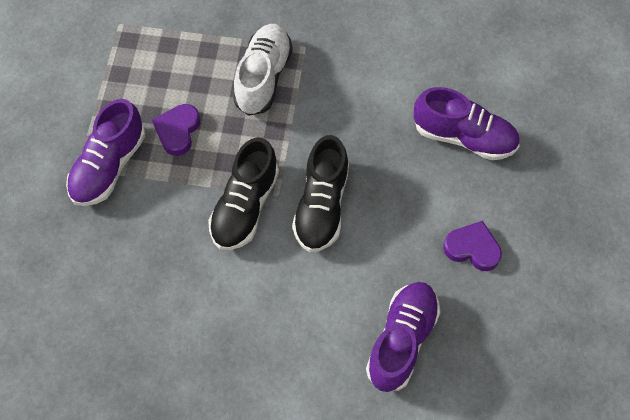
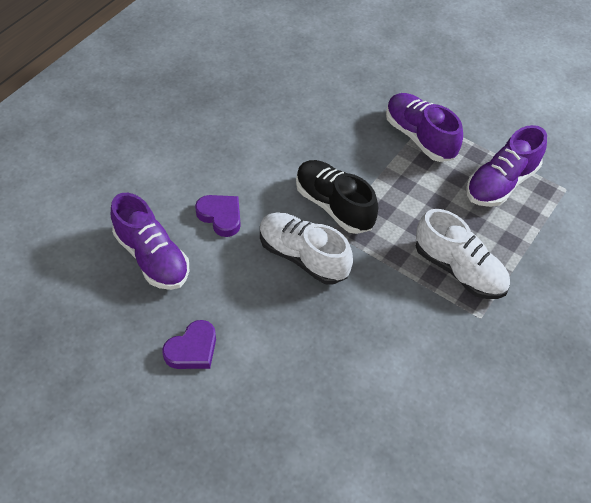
camera: 115 degrees right, 10 degrees down
purple heart [152,104,200,156] -> purple heart moved to [195,195,241,237]
black shoe [292,135,349,252] -> white shoe [260,212,353,285]
purple shoe [414,87,520,160] -> purple shoe moved to [466,125,547,207]

